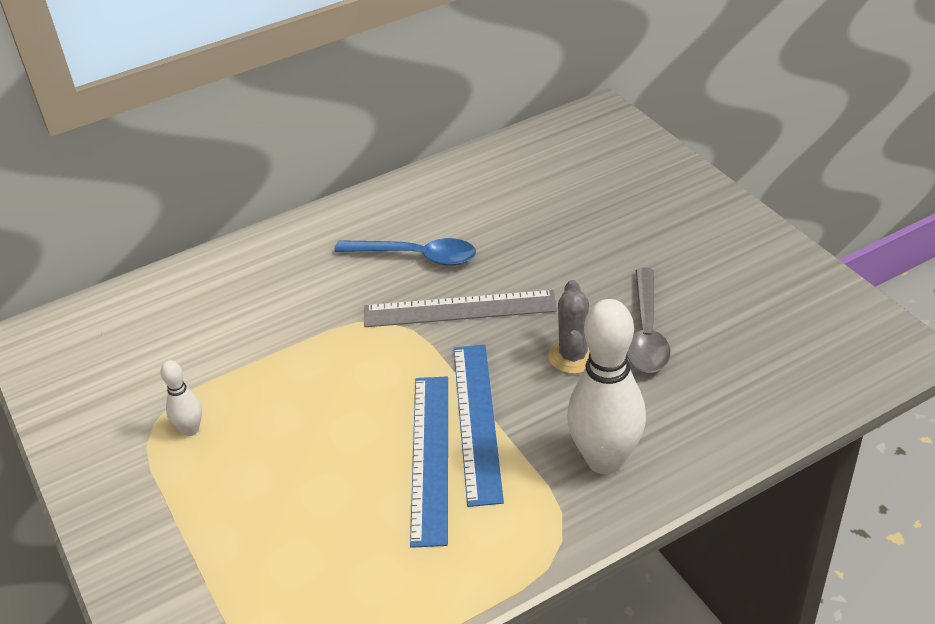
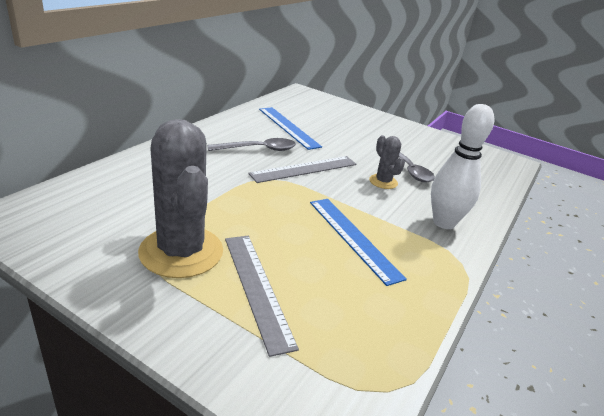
camera: 35 degrees left, 10 degrees down
white bowling pin [161,360,202,436] -> grey cactus [138,119,223,278]
blue spoon [334,238,476,266] -> grey spoon [207,138,296,151]
blue ruler [454,345,504,507] -> blue ruler moved to [259,107,322,150]
none -> grey ruler [225,236,299,357]

